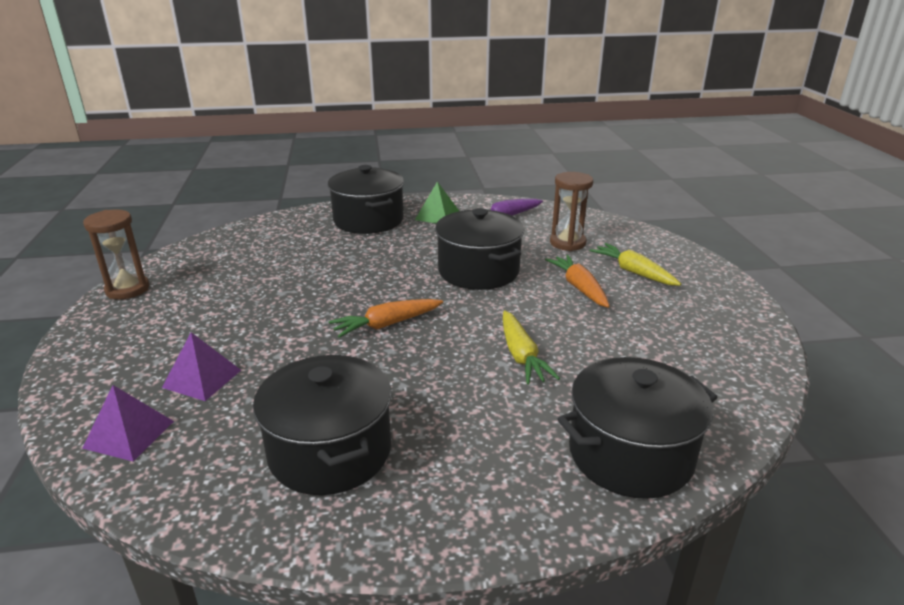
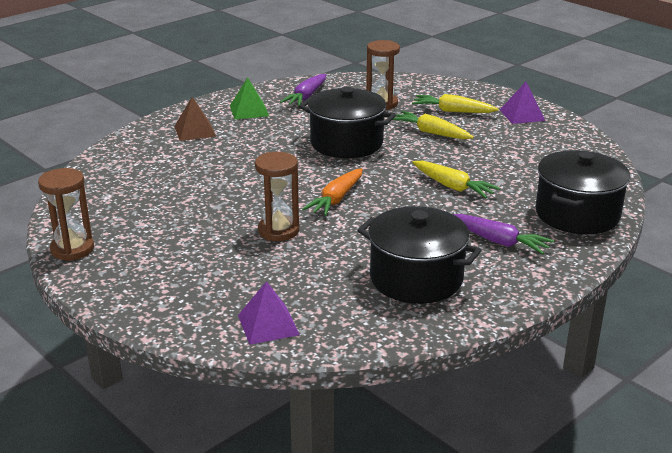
camera: 35 degrees left, 0 degrees up
purple pyramid [162,332,241,401] -> purple pyramid moved to [500,82,545,124]
black pot [328,165,404,234] -> brown pyramid [174,97,216,141]
orange carrot [545,255,610,308] -> yellow carrot [393,111,474,139]
none -> brown hourglass [255,152,299,241]
none -> purple carrot [453,214,554,254]

